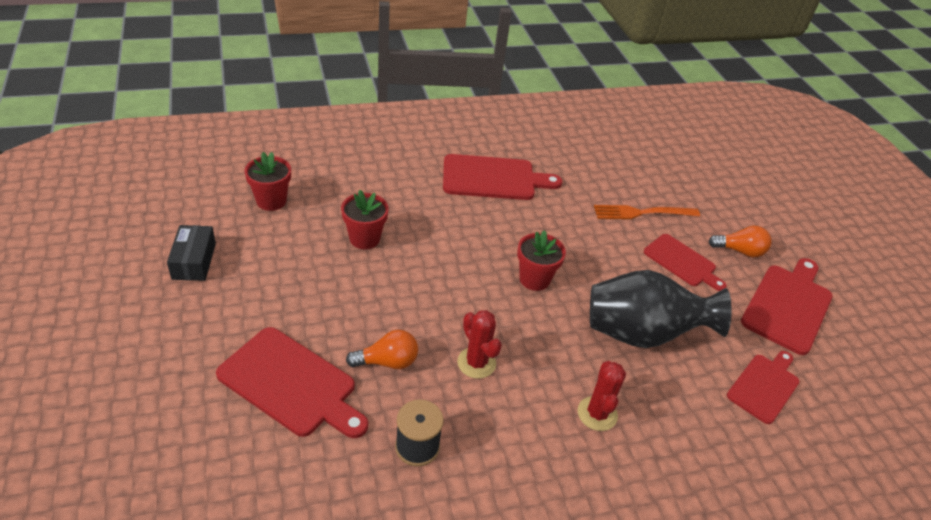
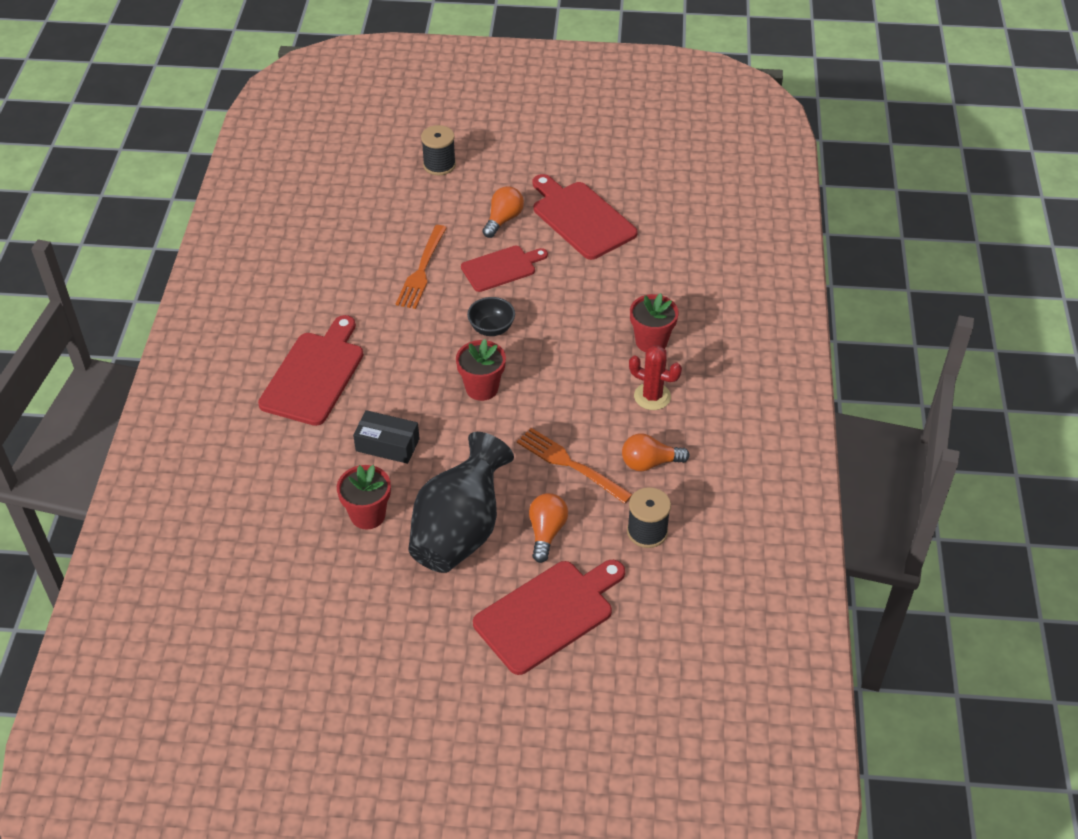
camera: 65 degrees left, 5 degrees up
black box [167,225,216,281] -> black box moved to [353,410,420,464]
red flower pot [244,152,291,211] -> red flower pot moved to [630,293,678,352]
red cactus [457,310,502,379] -> orange fork [517,428,633,504]
black vase [590,270,732,348] -> black vase moved to [408,432,514,573]
red cutting board [727,351,800,424] -> none
none -> black spool [421,125,456,176]
none -> black bowl [467,297,515,336]
none -> orange light bulb [622,433,690,472]

